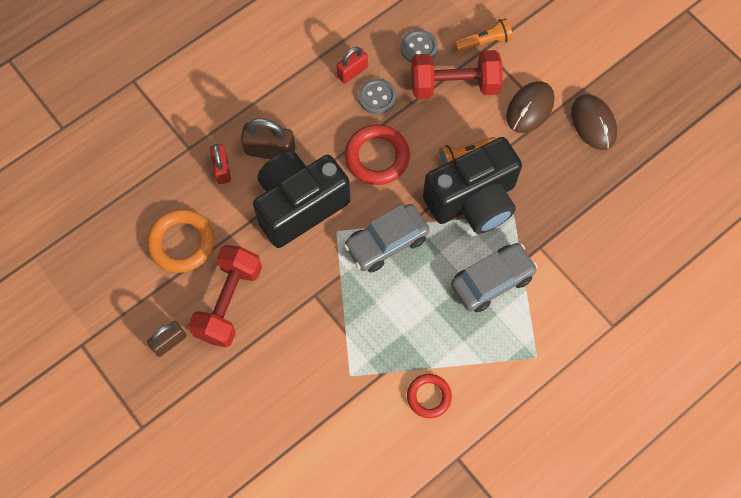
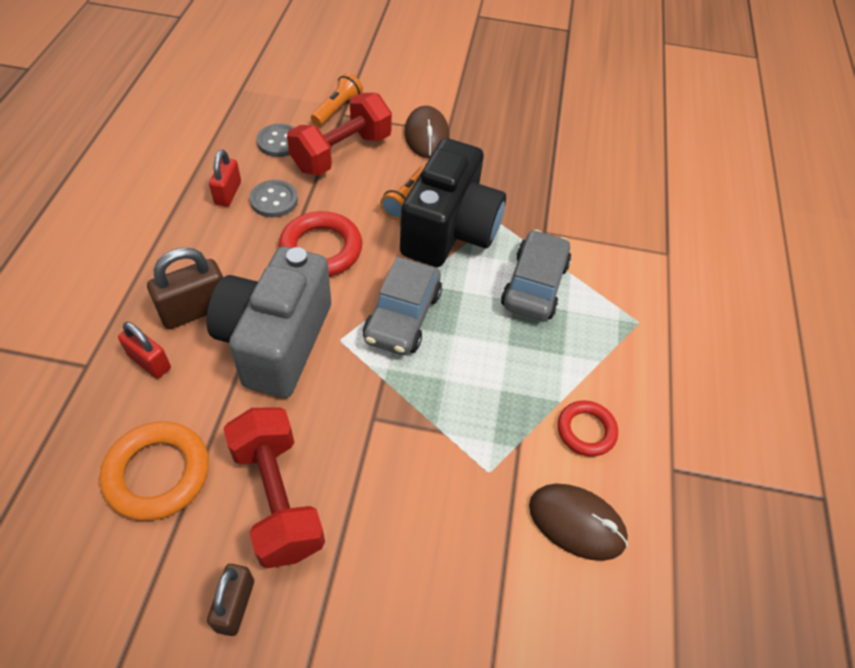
camera: 45 degrees left, 15 degrees down
black camera [253,151,350,248] -> grey camera [207,247,331,398]
brown mouse [571,94,617,150] -> brown mouse moved to [529,484,628,561]

